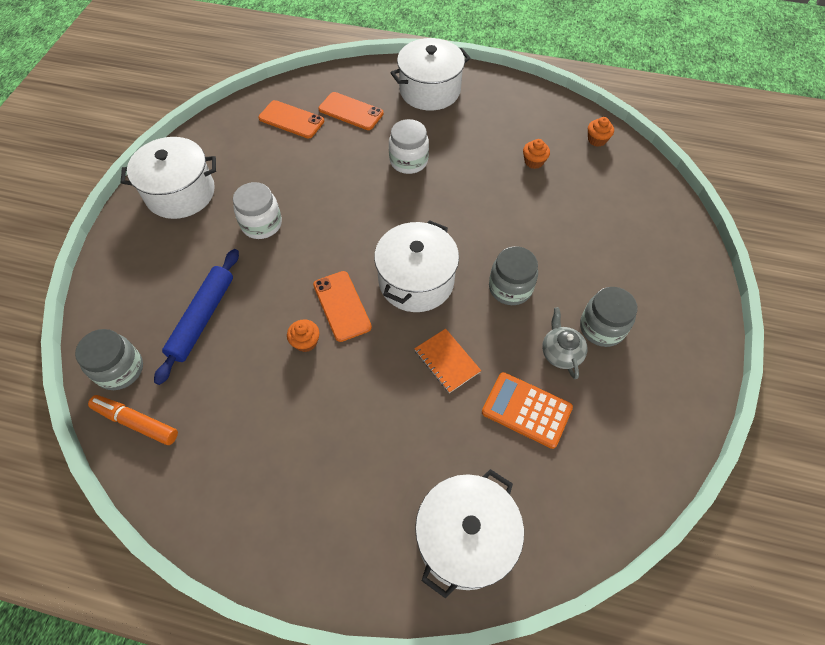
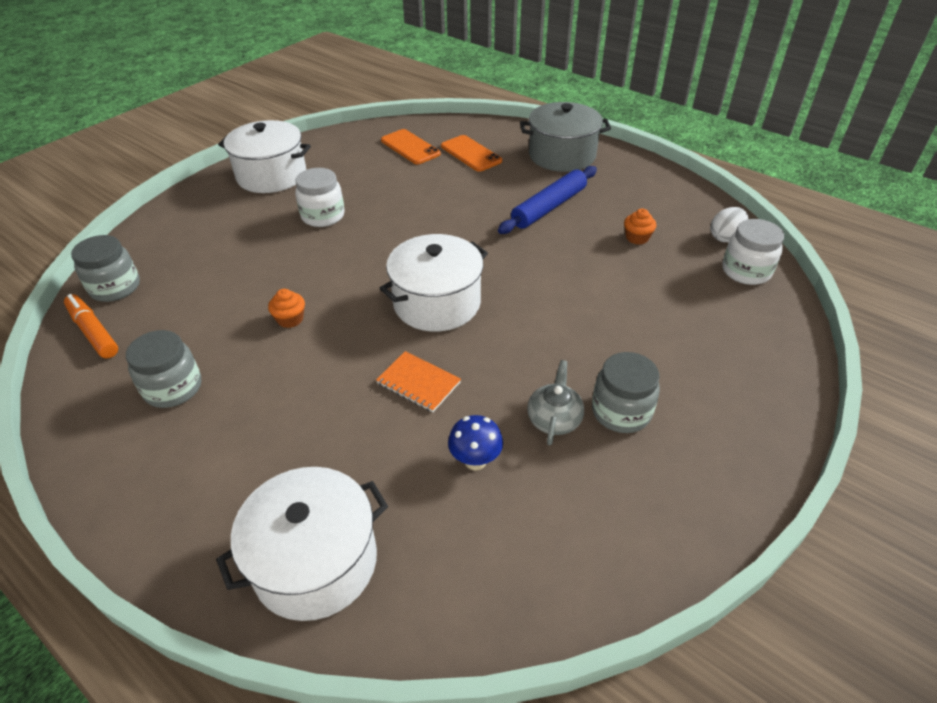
camera: 25 degrees right, 15 degrees down
blue rolling pin [154,249,239,385] -> blue rolling pin moved to [498,166,597,234]
orange phone [313,271,372,342] -> none
white jar [389,119,429,174] -> white jar moved to [722,219,784,285]
white pot [390,38,470,111] -> grey pot [520,102,611,172]
orange notebook [414,329,481,393] -> orange notebook turned 45 degrees counterclockwise [376,351,461,412]
orange calculator [482,372,573,449] -> blue mushroom [448,415,503,470]
grey jar [489,246,538,305] -> grey jar moved to [126,330,201,408]
orange cupcake [588,117,614,147] -> white egg [710,207,749,242]

